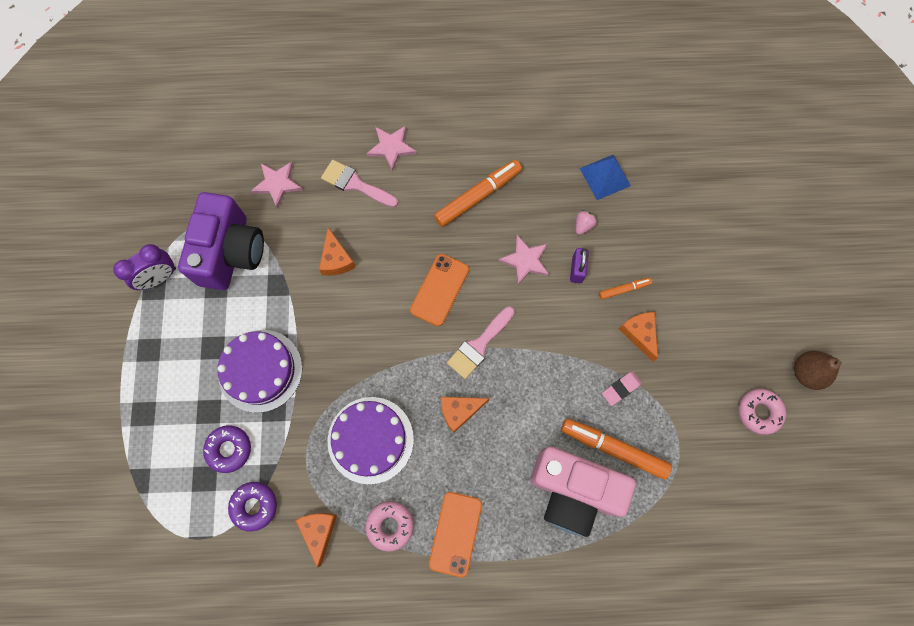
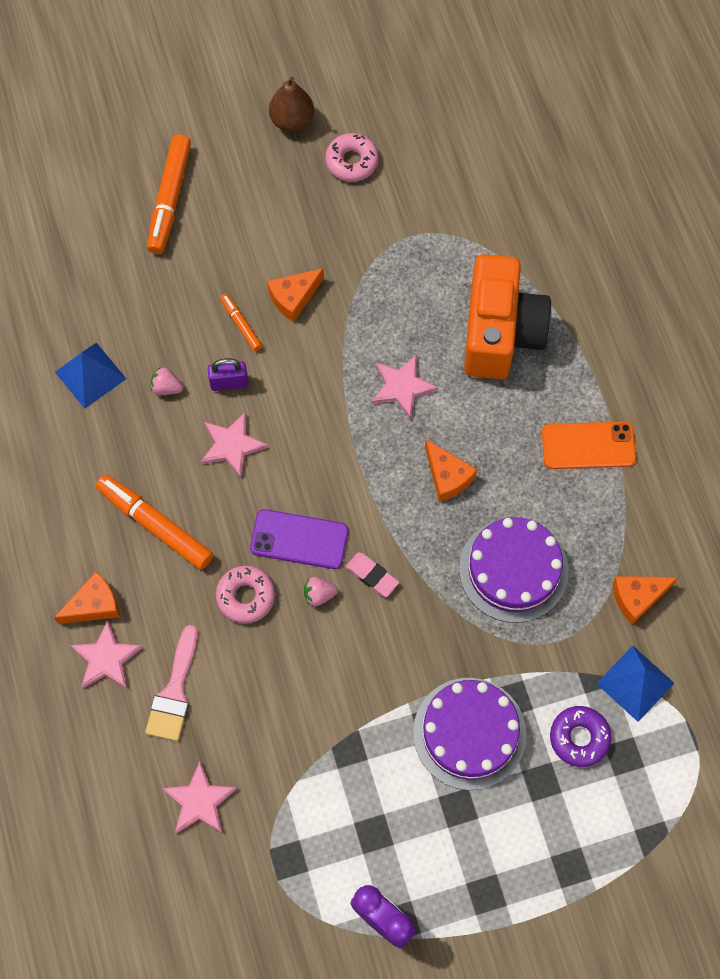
camera: 105 degrees left, 5 degrees down
purple camera [178,192,264,290] -> none
purple donut [228,482,277,532] -> blue pyramid [596,646,674,722]
orange cheese [319,228,355,276] -> orange cheese moved to [54,571,120,624]
pink donut [366,501,414,552] -> pink donut moved to [216,566,275,623]
orange phone [410,254,469,326] -> purple phone [250,509,349,569]
pink brush [447,307,515,379] -> none
pink camera [530,447,636,537] -> orange camera [464,254,552,379]
orange marker [561,418,672,480] -> orange marker moved to [147,135,191,254]
pink eraser [602,371,642,406] -> pink eraser moved to [346,552,399,597]
none -> pink strawberry [304,577,338,606]
none -> pink star [372,354,439,420]

